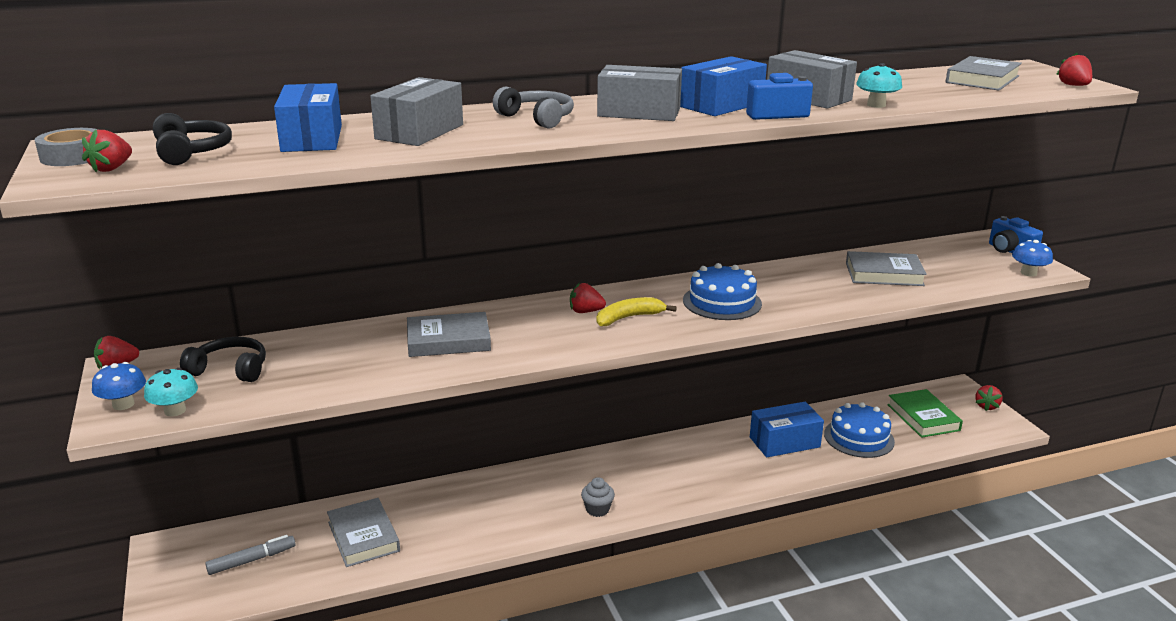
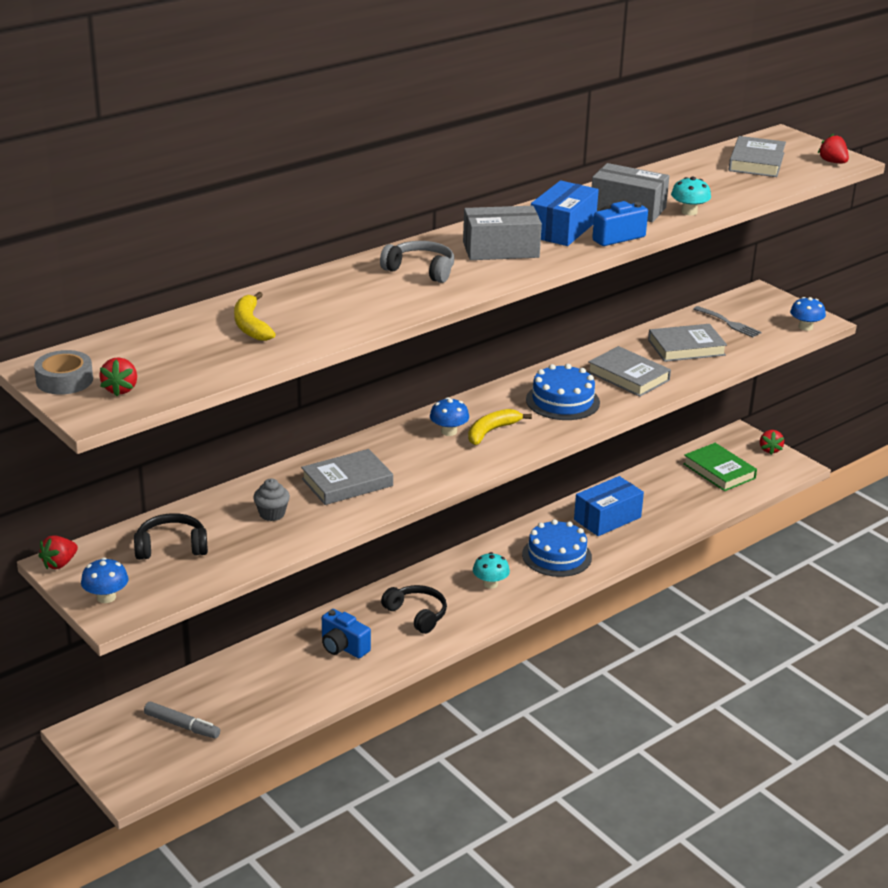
camera: 20 degrees left, 5 degrees up
turquoise mushroom [144,368,198,416] -> turquoise mushroom moved to [473,552,510,589]
black headphones [153,113,232,165] -> black headphones moved to [381,585,447,634]
grey marker [205,535,296,575] -> grey marker turned 75 degrees clockwise [144,702,220,738]
blue box [274,83,342,152] -> yellow banana [234,292,276,341]
grey book [327,498,400,567] -> grey book moved to [588,346,671,397]
grey box [370,77,463,146] -> none
red strawberry [570,283,606,313] -> blue mushroom [430,397,469,436]
grey cupcake [581,477,615,517] -> grey cupcake moved to [253,478,290,521]
blue cake [824,402,895,458] -> blue cake moved to [522,519,592,577]
blue camera [989,216,1043,253] -> blue camera moved to [322,609,371,658]
none -> grey fork [693,306,761,338]

